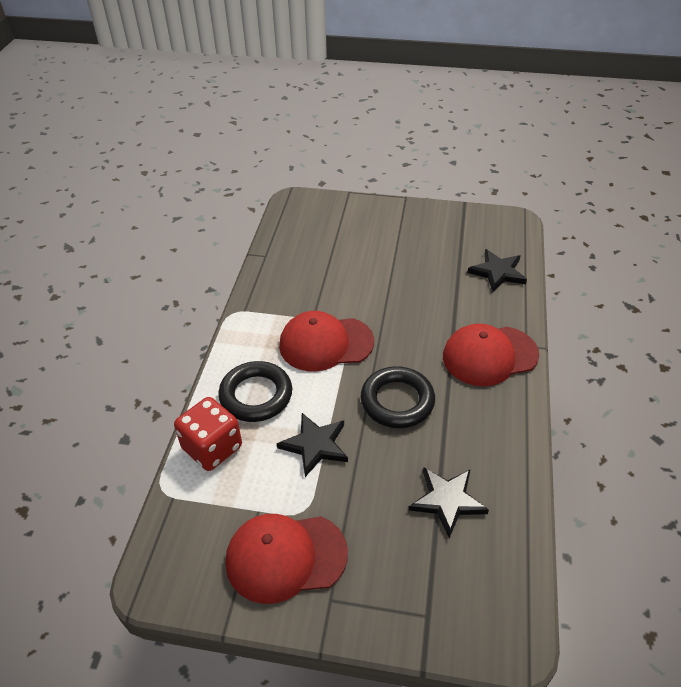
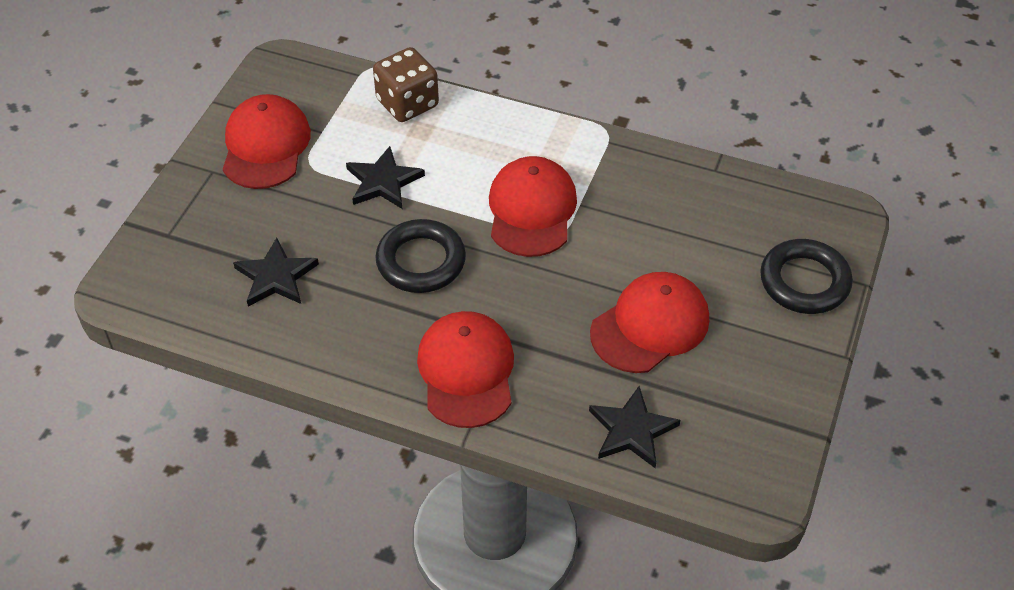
camera: 100 degrees right, 5 degrees up
red dice [174,397,242,471] -> brown dice [373,47,439,122]
black ring [218,361,292,422] -> black ring moved to [760,239,853,314]
none -> red cap [590,272,709,373]

